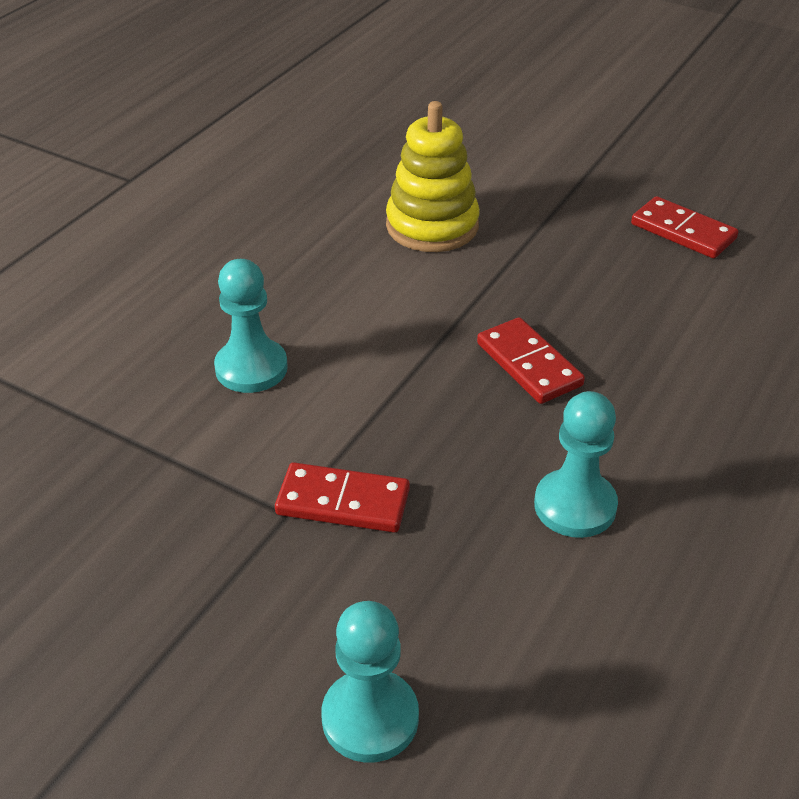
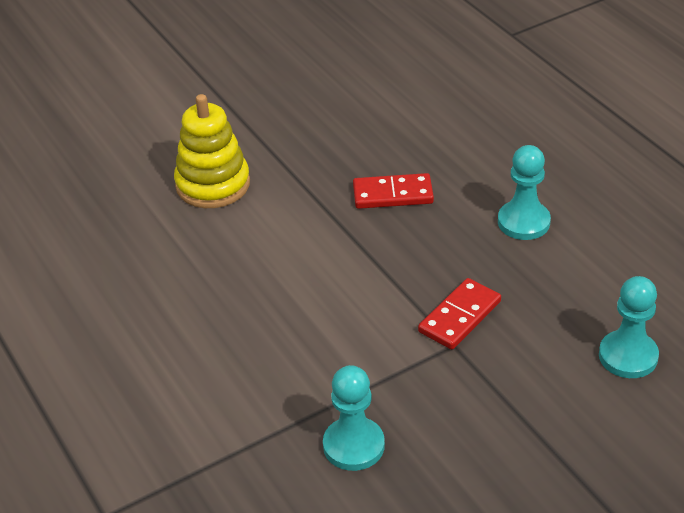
camera: 60 degrees left, 0 degrees up
turquoise pawn [214,259,288,393] -> turquoise pawn moved to [323,365,385,471]
red domino [631,196,738,258] -> none

